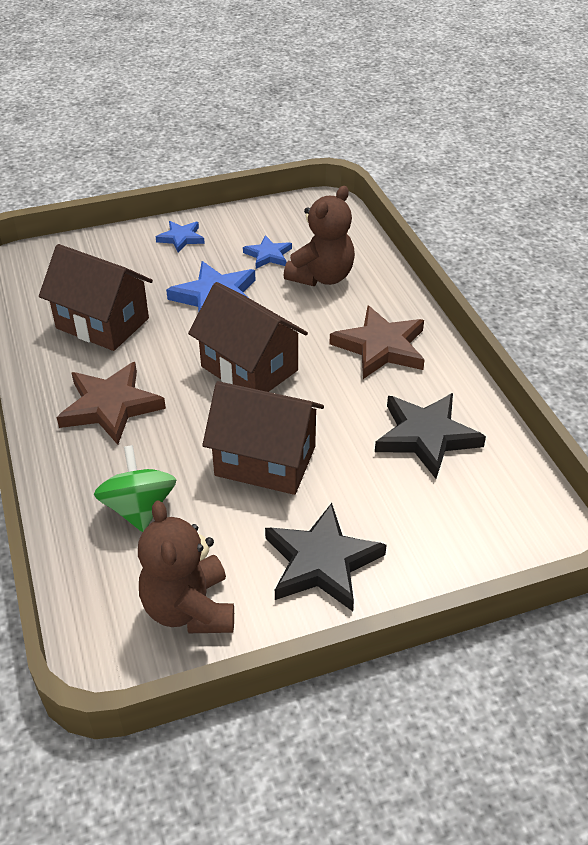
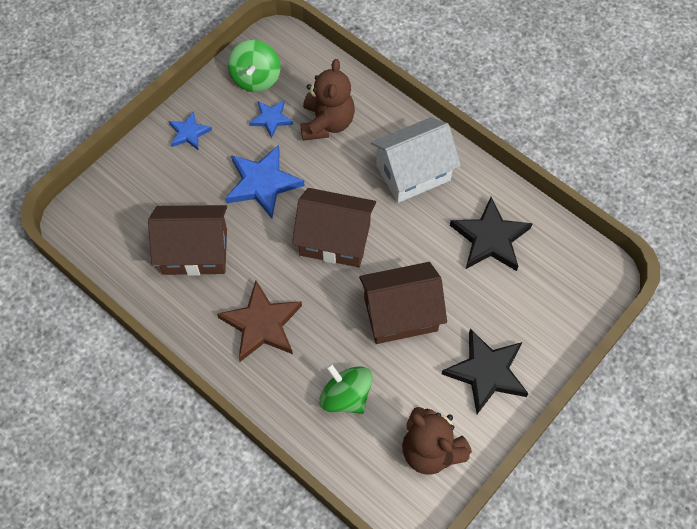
camera: 30 degrees left, 20 degrees up
brown star [329,306,425,379] -> white house [371,117,461,203]
none -> green spinning top [228,40,280,92]

